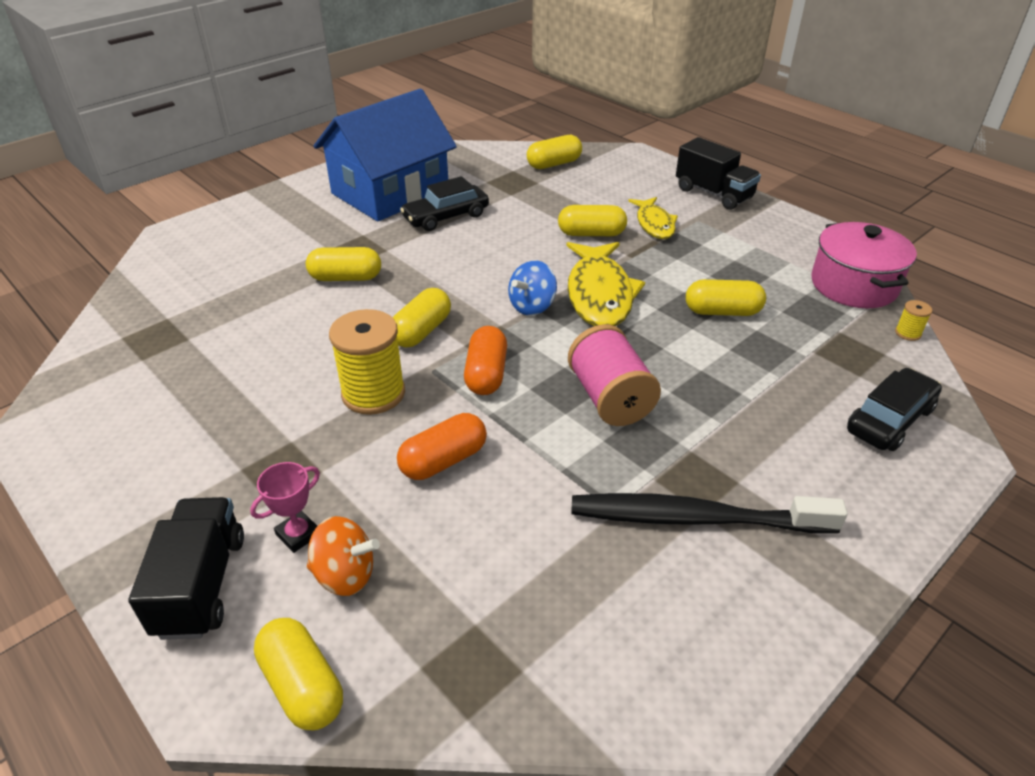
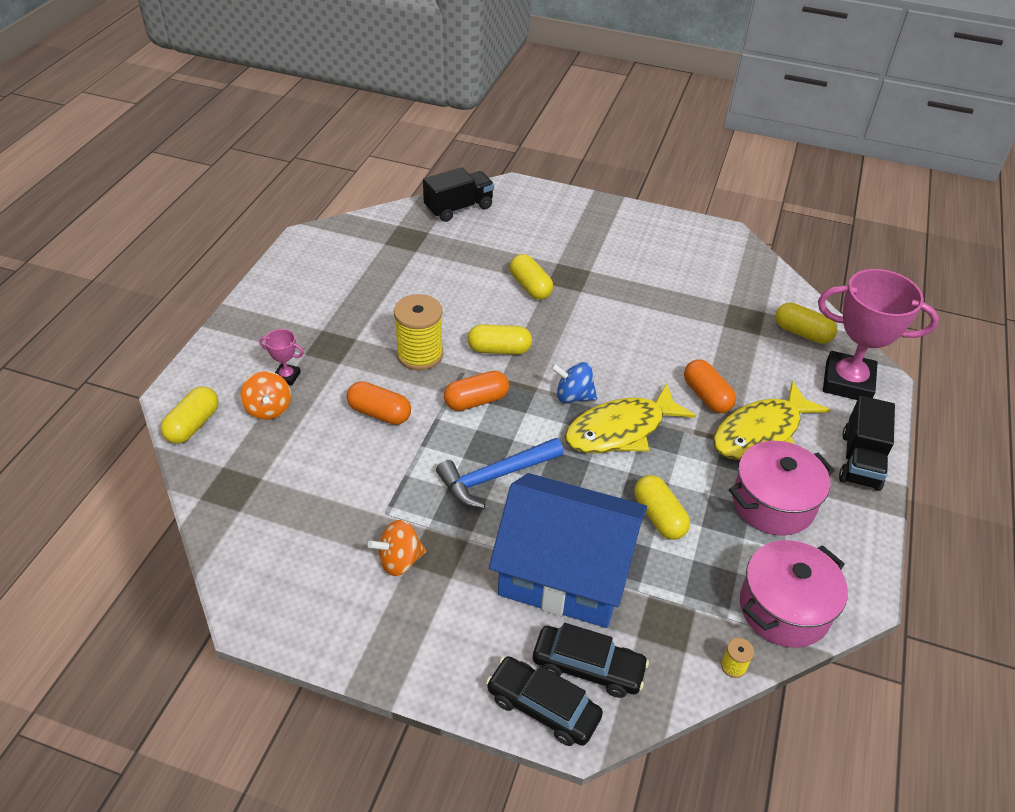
camera: 60 degrees right, 5 degrees up
black truck [128,497,244,640] -> black truck moved to [423,167,494,222]
blue house [314,88,457,221] -> blue house moved to [489,473,647,628]
black car [400,176,489,231] -> black car moved to [486,656,603,746]
yellow capsule [558,205,627,236] -> orange capsule [684,360,736,413]
pink spool [568,324,661,426] -> blue hammer [436,438,564,509]
black toothbrush [571,493,847,534] -> orange spinning top [368,520,426,576]
yellow fish [628,197,678,239] -> yellow fish [713,381,831,460], size x1.64
none -> pink pot [729,441,835,536]
none -> pink trophy [818,269,939,400]

